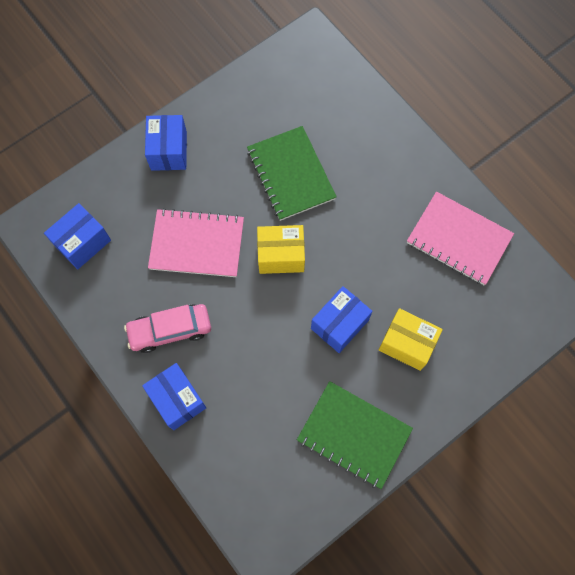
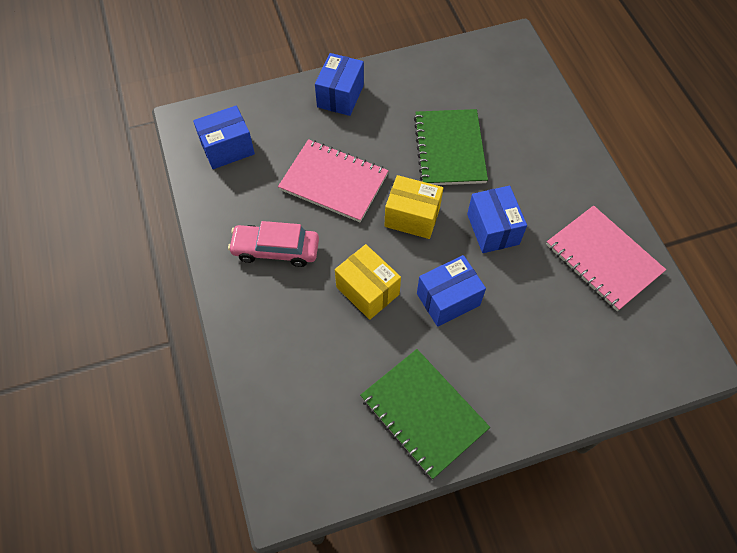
camera: 20 degrees right, 10 degrees down
blue box [142,363,206,430] -> blue box moved to [467,186,527,253]
yellow box [379,308,443,371] -> yellow box moved to [335,244,401,320]

